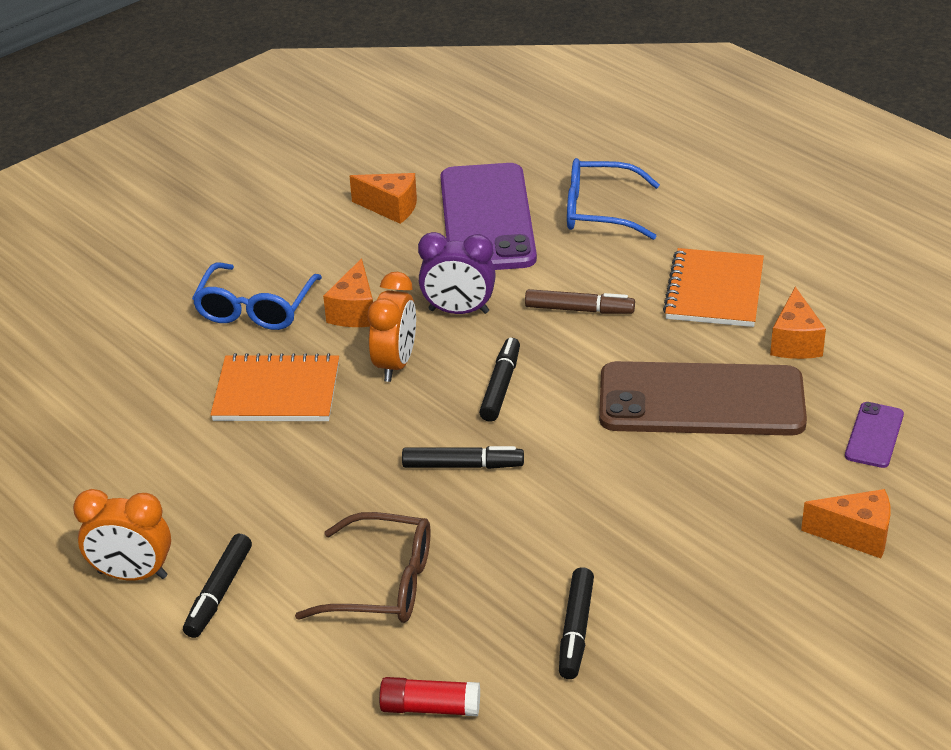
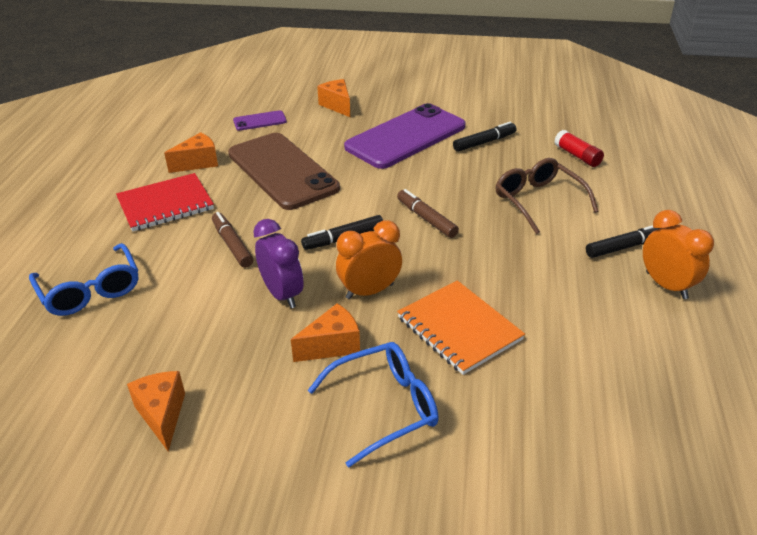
camera: 130 degrees left, 0 degrees up
black marker [402,446,524,469] -> brown marker [397,189,459,238]
purple phone [440,163,537,270] -> purple phone moved to [344,103,466,169]
orange notebook [663,248,764,327] -> red notebook [116,173,214,232]

